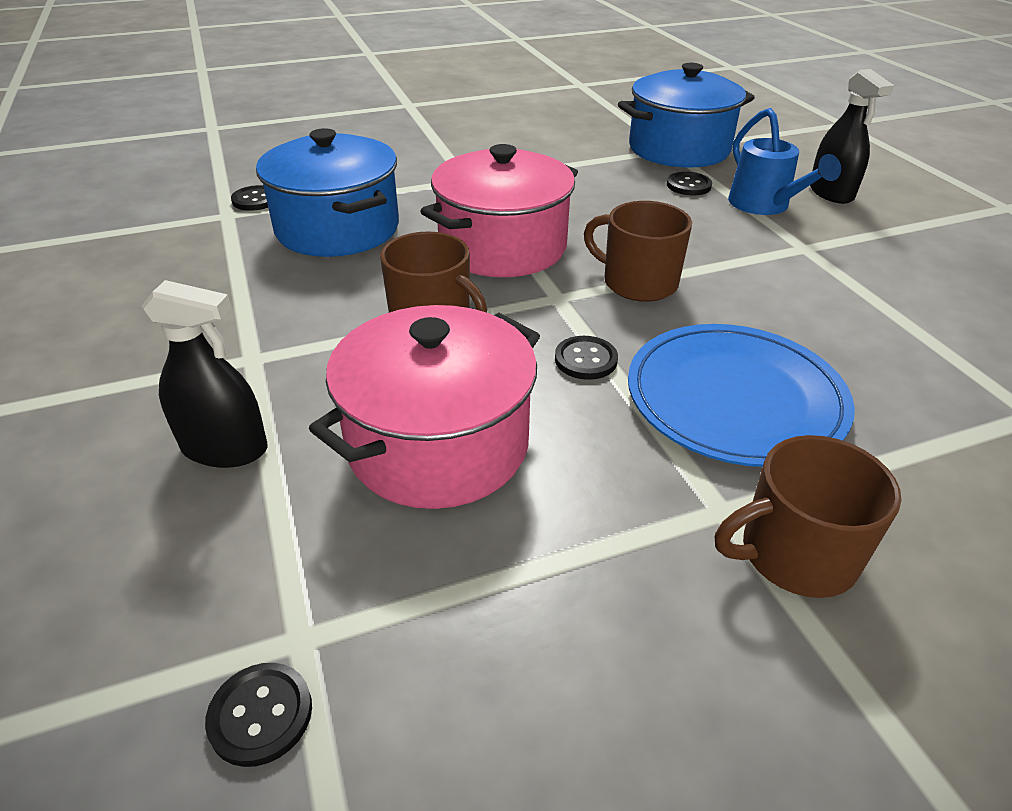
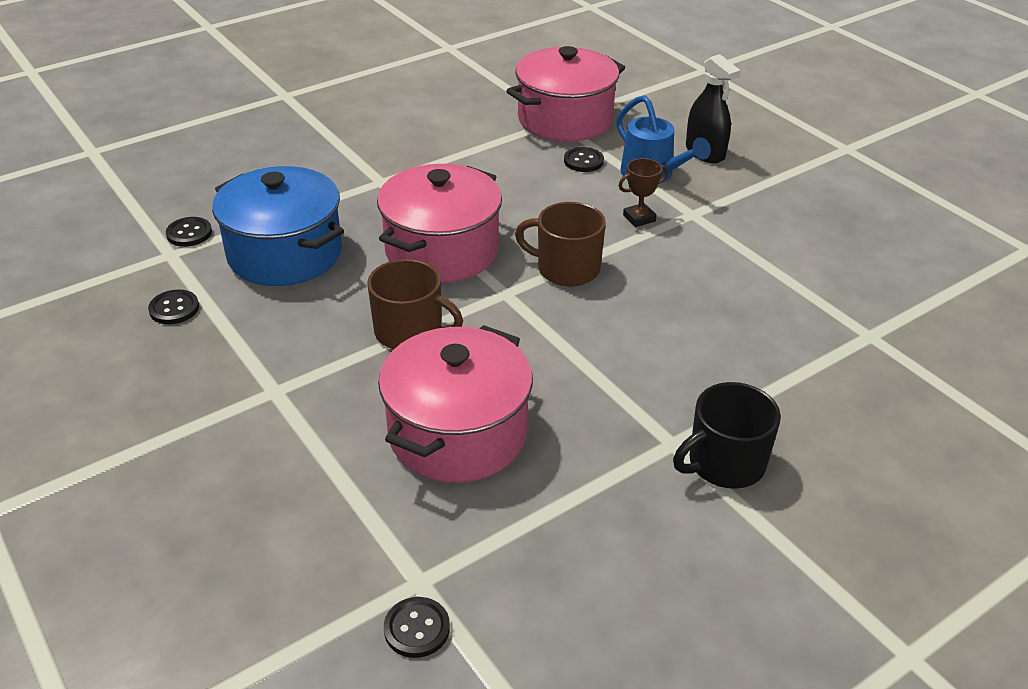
camera: 15 degrees left, 0 degrees up
black spray bottle [142,280,268,468] -> none
black button [555,336,618,380] -> black button moved to [148,290,199,324]
blue pot [618,63,755,168] -> pink pot [506,46,625,142]
blue plate [628,324,855,467] -> none
brown mug [715,435,901,598] -> black mug [673,382,781,489]
none -> brown trophy [619,158,668,227]

